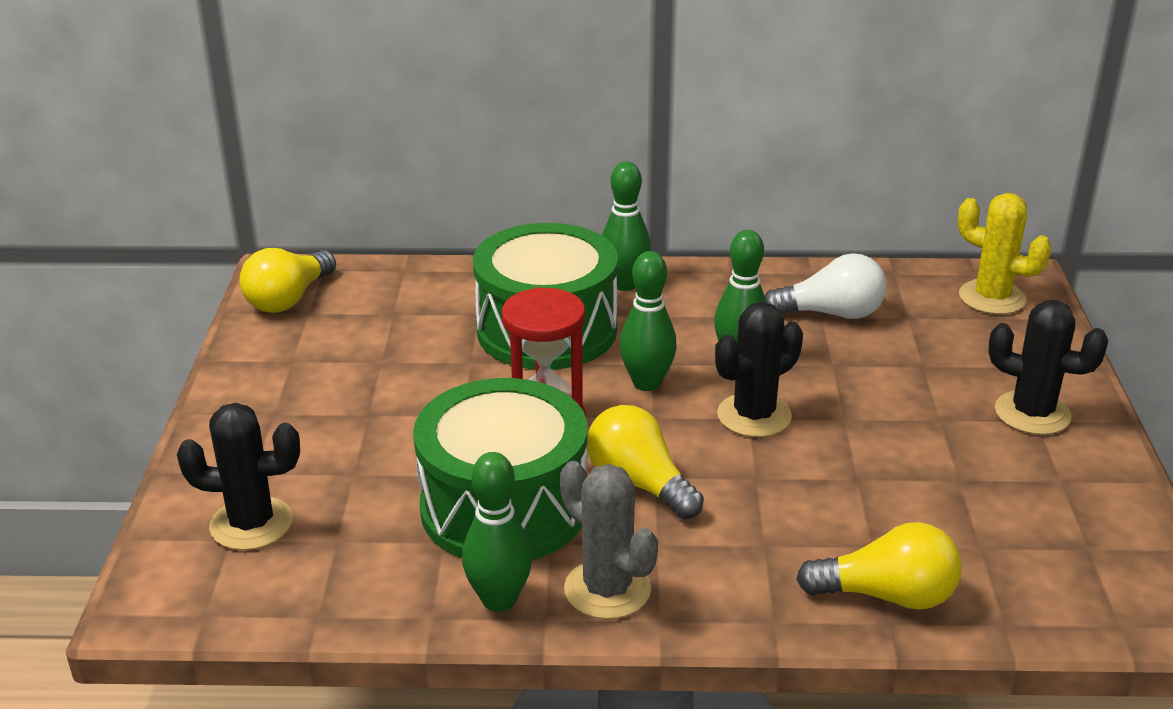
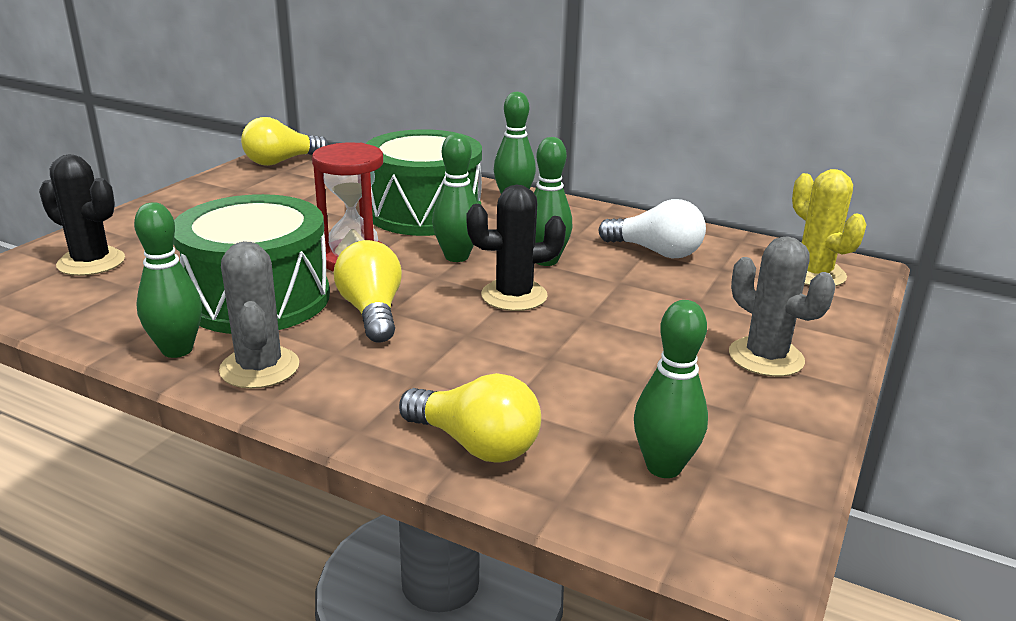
camera: 25 degrees right, 5 degrees down
black cactus [988,300,1108,435] -> grey cactus [729,236,835,377]
none -> green bowling pin [634,300,708,478]

